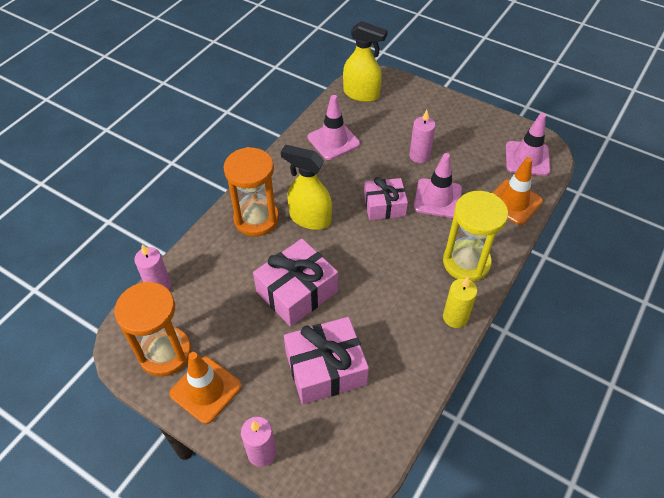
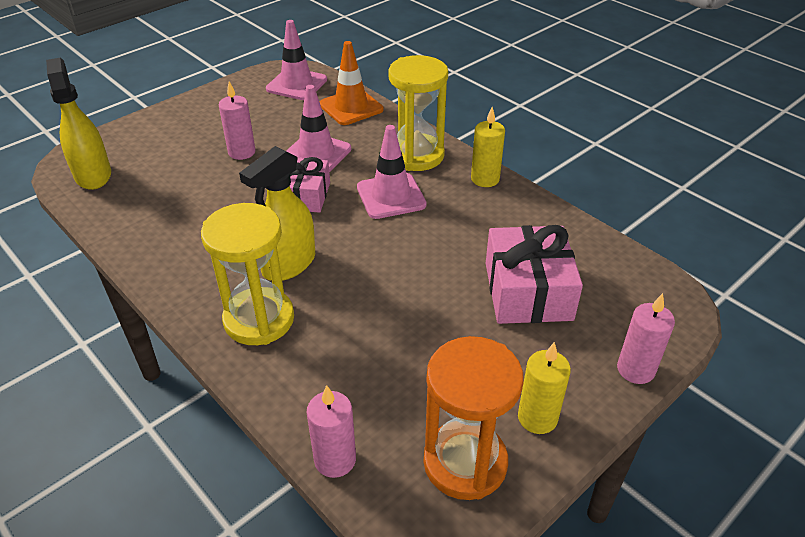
camera: 75 degrees left, 10 degrees down
orange traffic cone [169,352,242,424] -> yellow candle [518,342,571,434]
orange hourglass [223,147,279,236] -> yellow hourglass [201,203,294,345]
pink gift [253,239,338,327] -> none
pink traffic cone [308,95,360,160] -> pink traffic cone moved to [357,125,427,219]
yellow spray bottle [343,21,388,102] -> yellow spray bottle turned 60 degrees counterclockwise [46,58,111,190]

